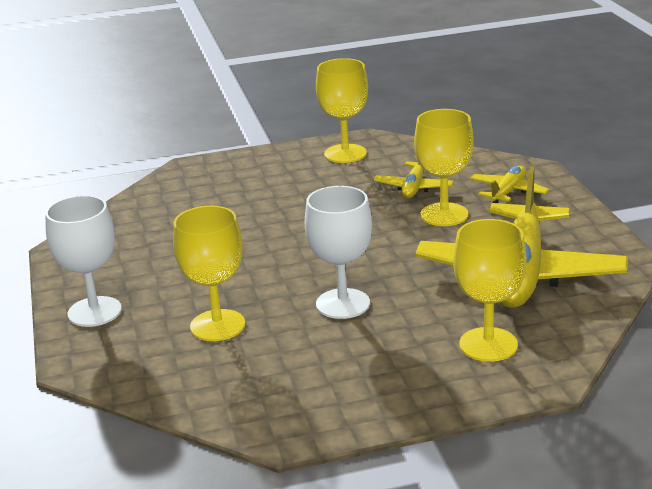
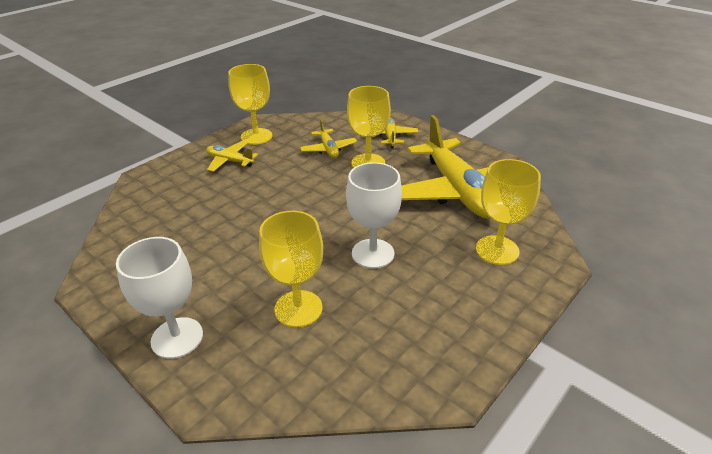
camera: 35 degrees left, 10 degrees up
none -> yellow plane [206,141,258,172]

